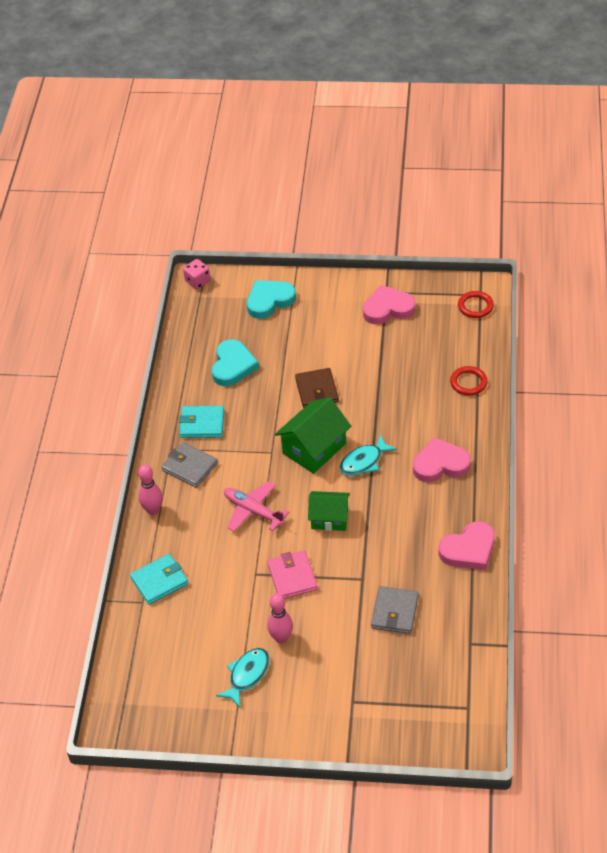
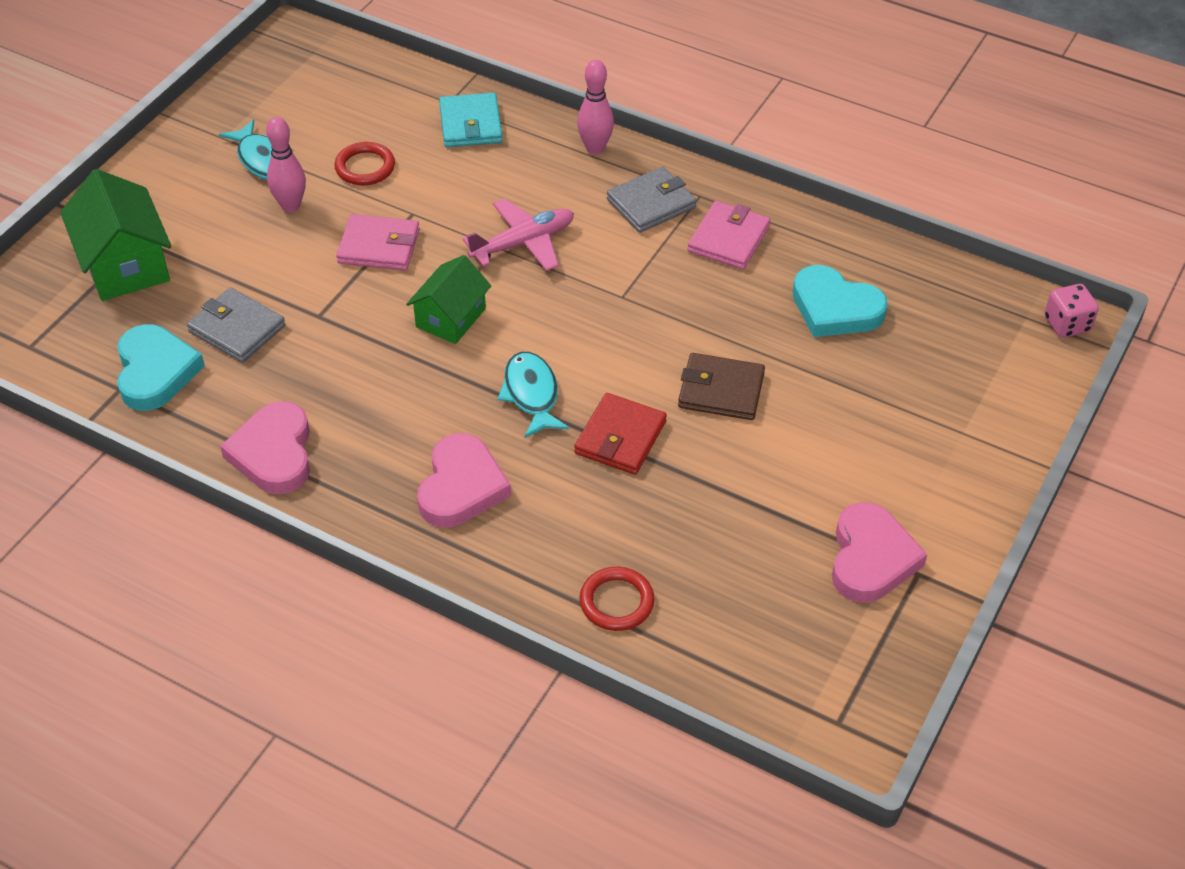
camera: 110 degrees right, 0 degrees up
turquoise wallet [179,406,224,438] -> pink wallet [688,201,770,270]
turquoise heart [247,280,296,319] -> turquoise heart moved to [117,324,205,411]
green house [275,397,351,474] -> green house moved to [60,169,172,301]
red ring [458,291,494,318] -> red ring moved to [334,142,395,185]
none -> red wallet [574,393,667,475]

